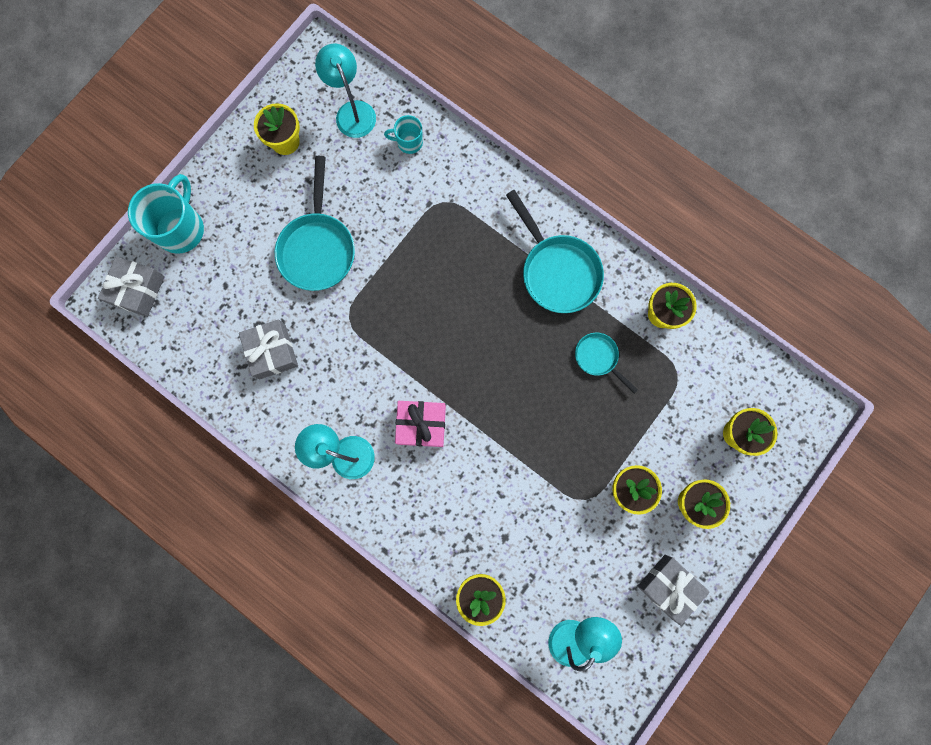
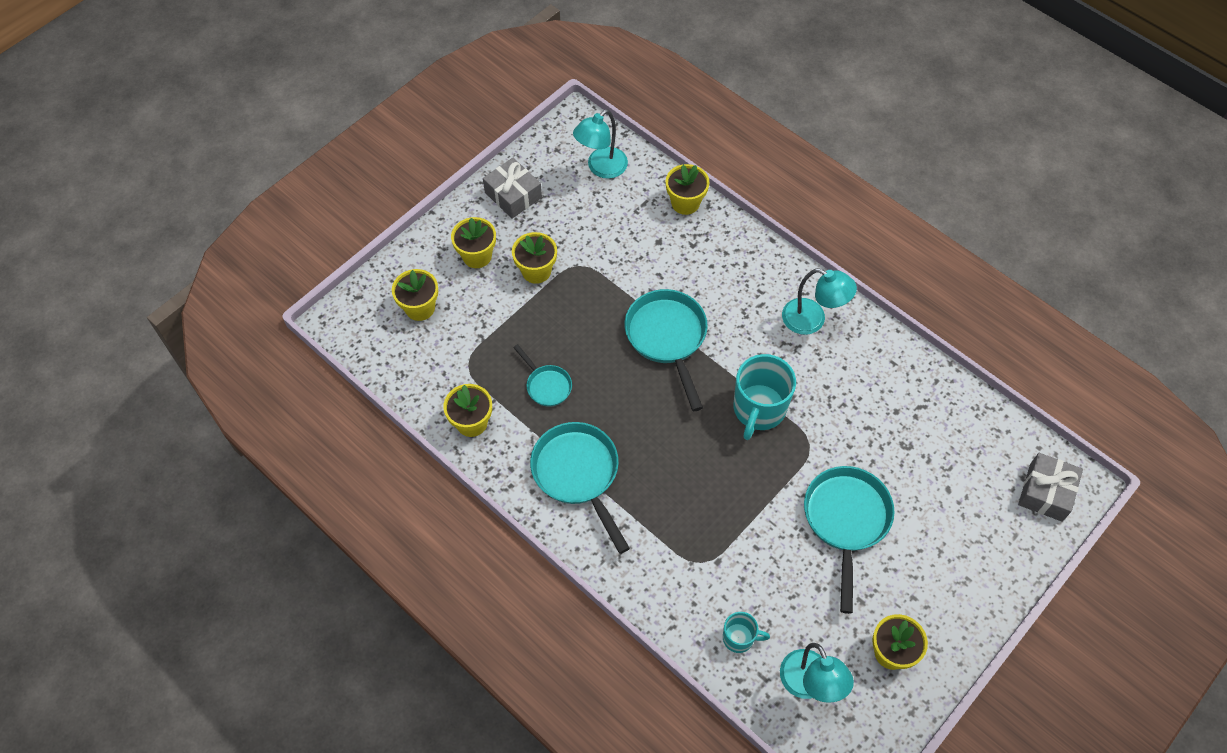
camera: 175 degrees left, 20 degrees down
turquoise mug [128,174,204,254] -> turquoise mug moved to [734,354,796,440]
grey gift [239,319,298,379] -> none
pink gift [395,401,446,447] -> none
none -> turquoise pan [624,289,708,411]

